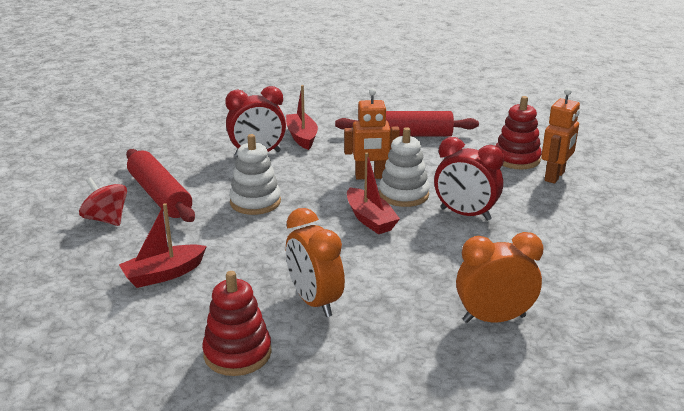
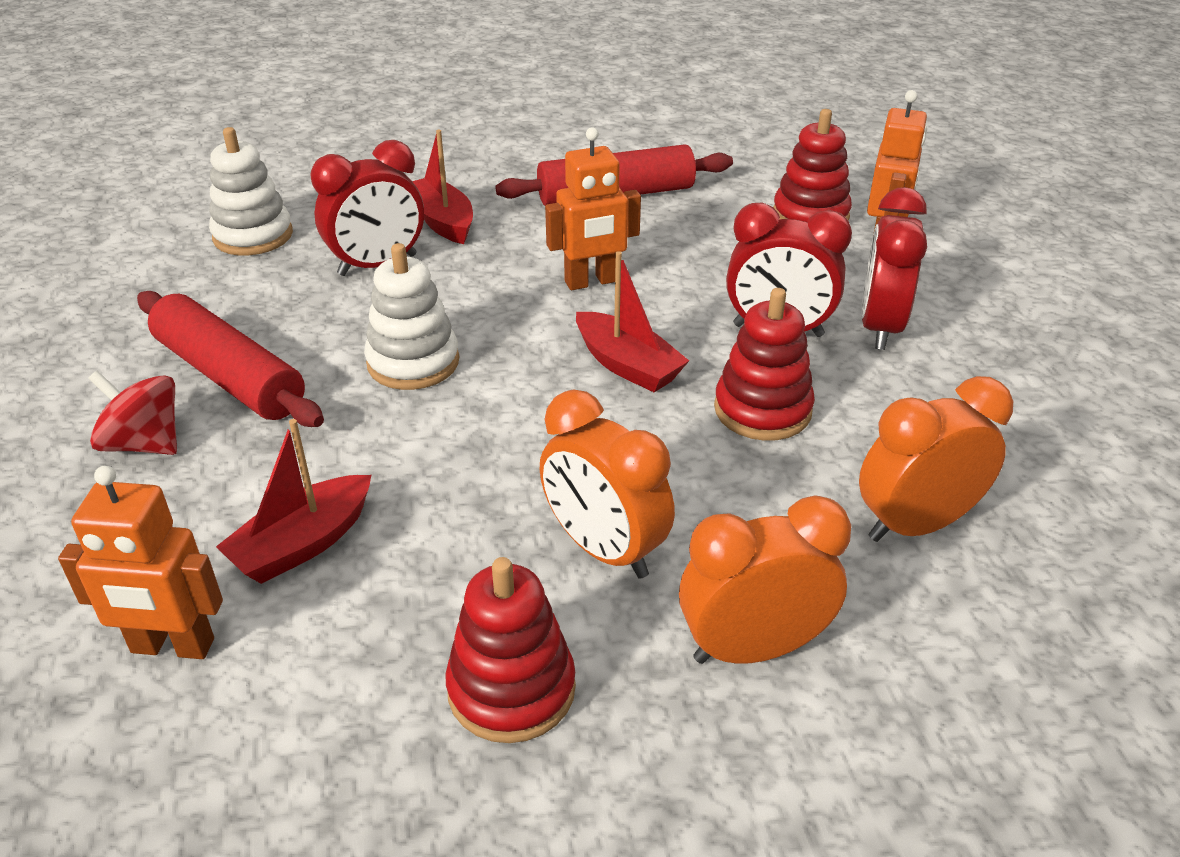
camera: 15 degrees left, 10 degrees up
white stacking toy [379,127,430,207] -> white stacking toy moved to [209,127,293,256]
none -> orange robot [58,466,223,659]
none -> orange clock [679,495,851,664]
none -> red stacking toy [714,288,815,441]
none -> red clock [861,187,927,350]

